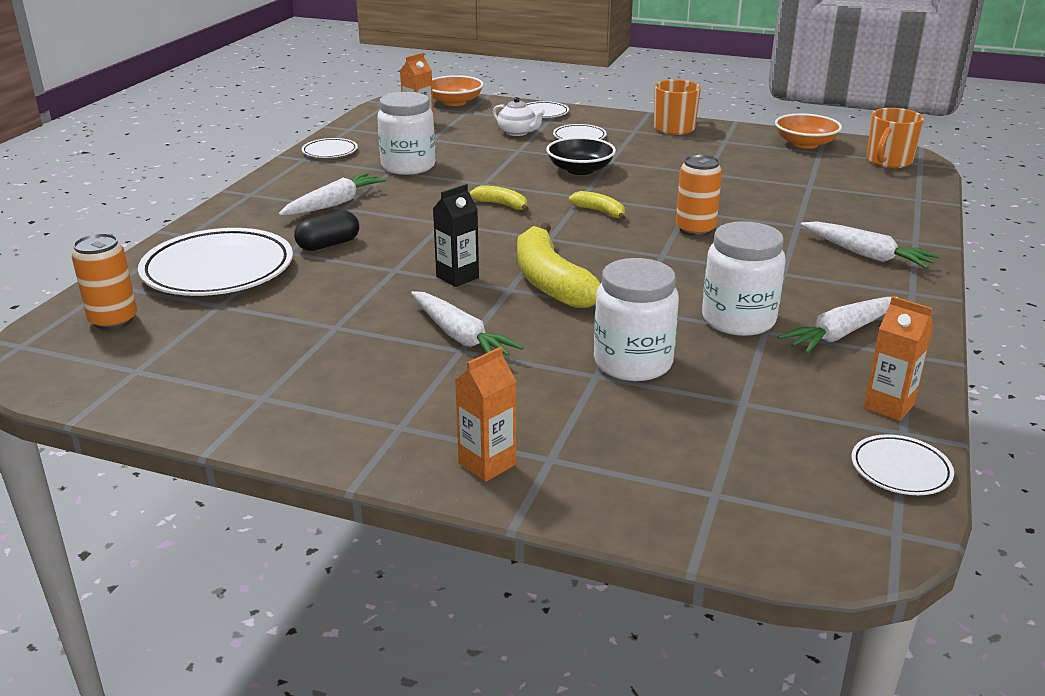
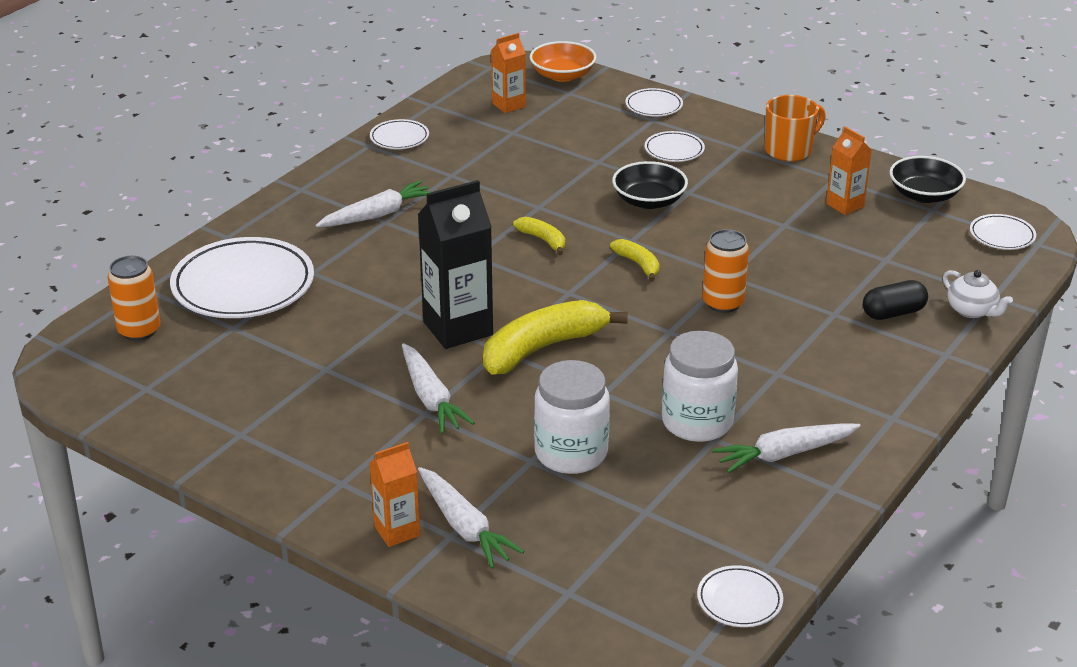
camera: 15 degrees right, 5 degrees up
black capsule [294,210,359,251] -> black capsule moved to [863,280,928,320]
white jar [377,92,435,175] -> none
black carton [433,184,479,287] -> black carton [418,180,493,349], size x1.77
white teapot [493,97,545,136] -> white teapot moved to [943,270,1013,318]
yellow banana [517,223,601,308] -> yellow banana turned 60 degrees clockwise [483,300,628,375]
orange bowl [775,113,842,149] -> black bowl [889,156,966,203]
white carrot [801,221,940,269] -> white carrot moved to [418,467,524,568]
orange carton [863,296,934,421] -> orange carton moved to [826,126,872,215]
orange mug [867,108,924,168] -> white plate [970,214,1036,250]

